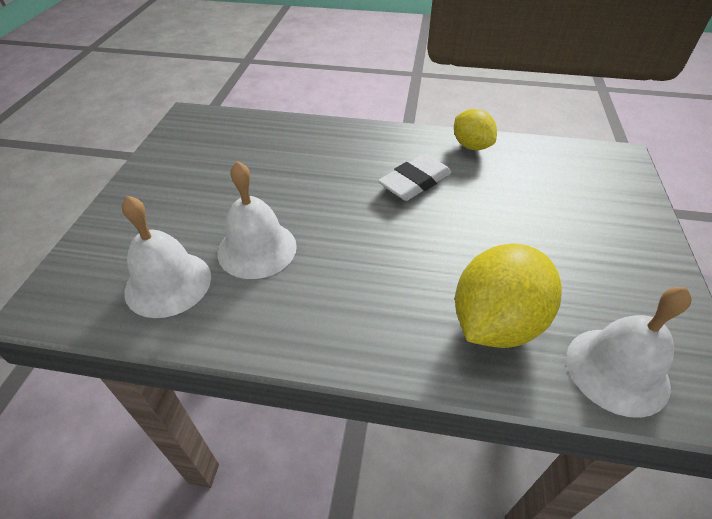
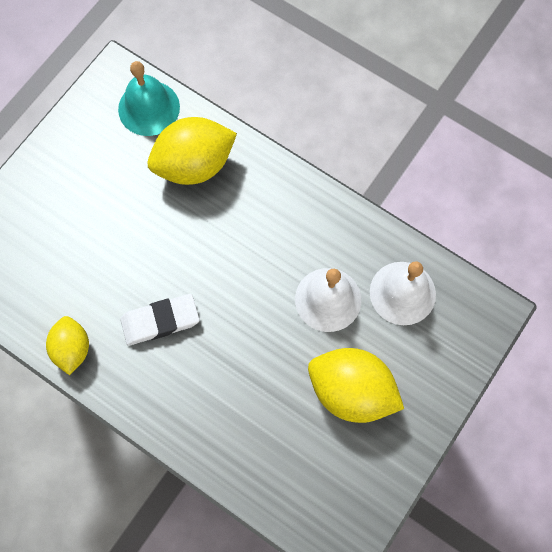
camera: 155 degrees left, 25 degrees up
white bell [566,287,692,418] -> turquoise bell [118,61,180,136]
none -> yellow lemon [308,348,404,423]

